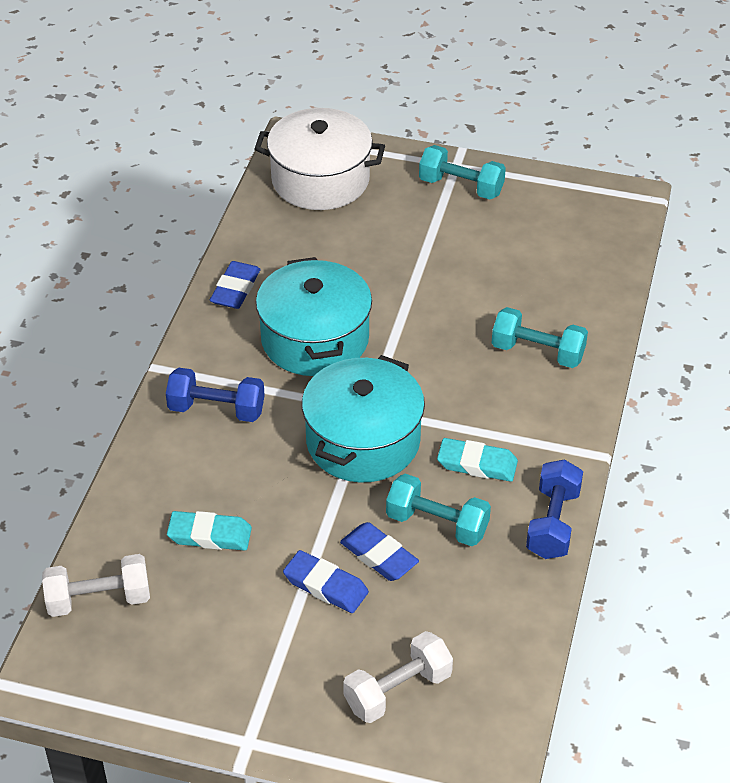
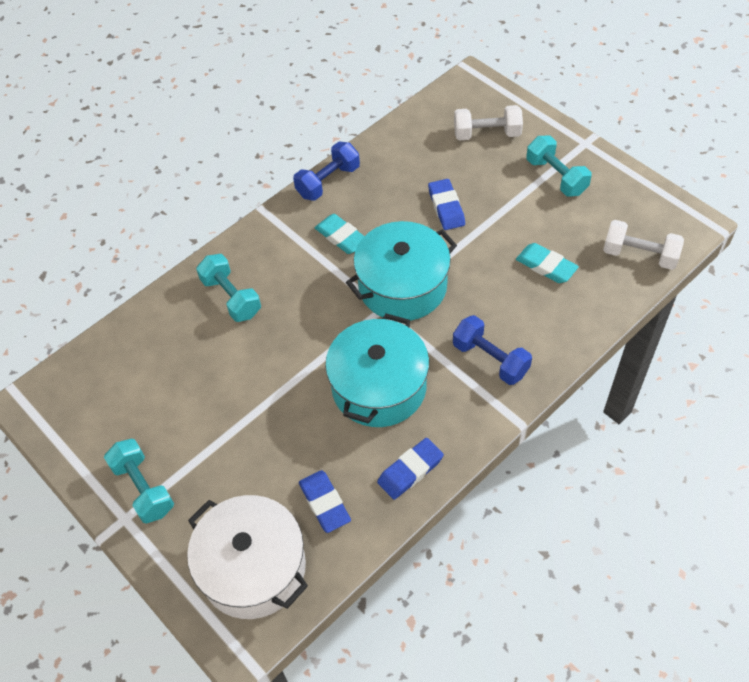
camera: 145 degrees left, 10 degrees up
blue eraser [283,550,369,613] -> blue eraser moved to [299,470,351,533]
turquoise dumbbell [386,474,491,546] -> turquoise dumbbell moved to [526,136,592,197]

